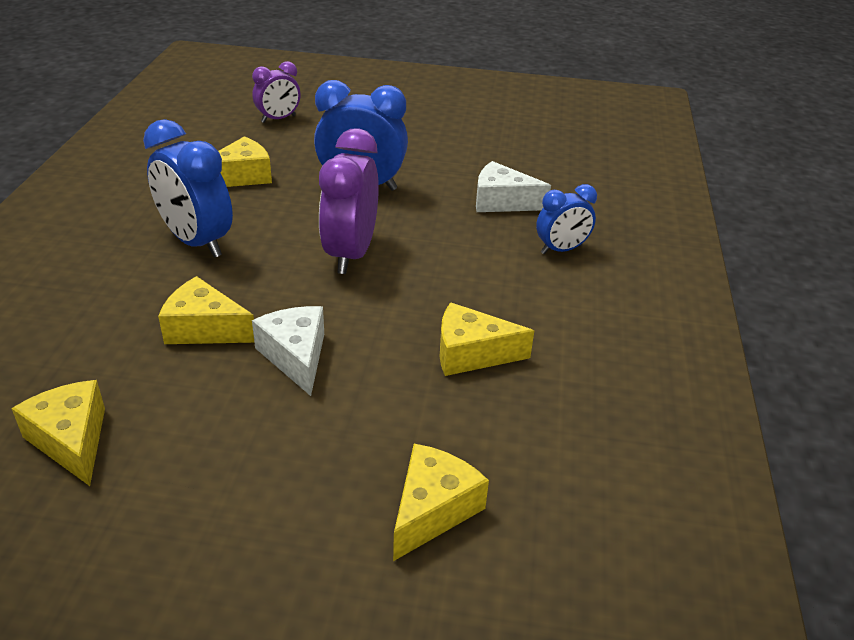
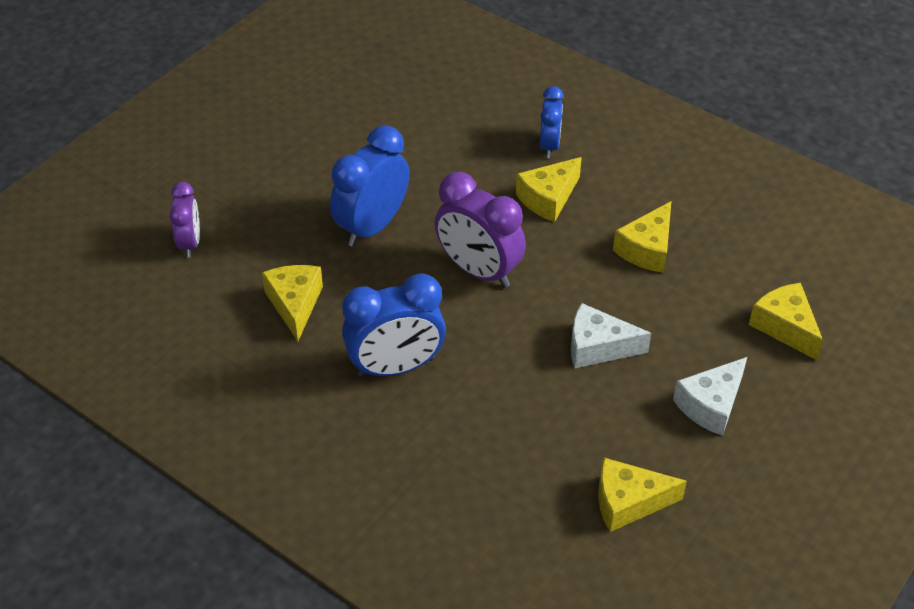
camera: 60 degrees left, 10 degrees up
yellow cheese [158,276,254,344] -> yellow cheese moved to [516,157,582,222]
white cheese [476,161,551,212] -> white cheese moved to [673,357,747,436]

